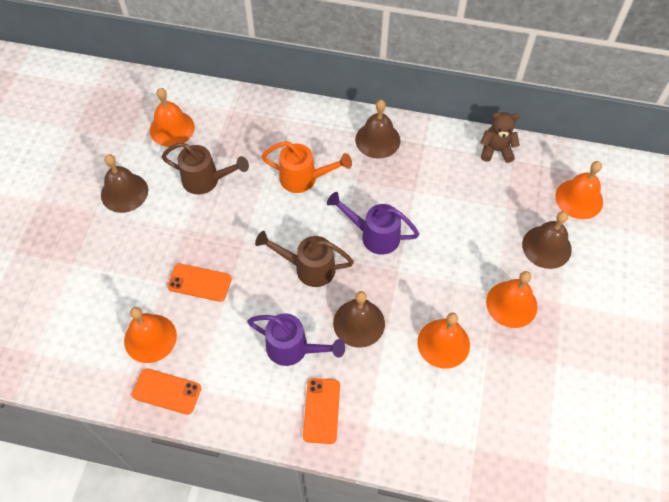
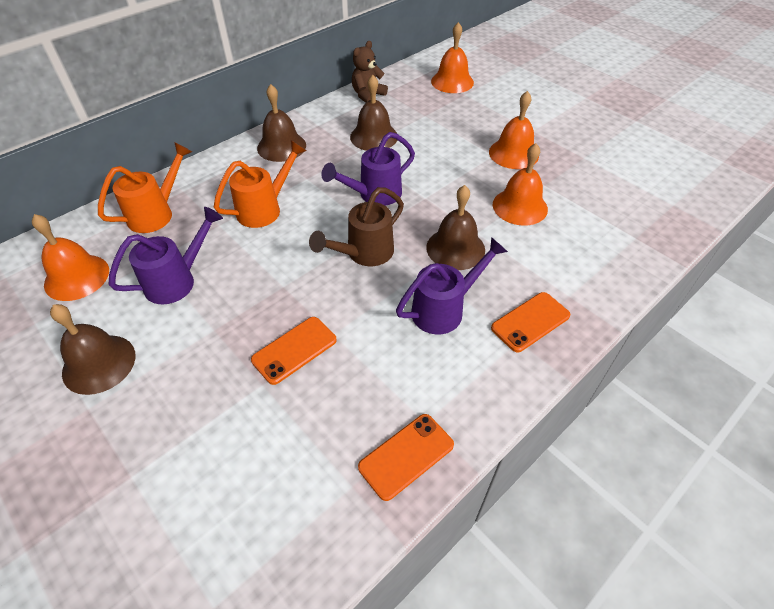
camera: 55 degrees left, 10 degrees down
orange bell [124,307,177,363] -> none
brown watering can [162,142,249,195] -> purple watering can [109,207,223,304]
orange phone [303,378,340,444] -> orange phone turned 75 degrees counterclockwise [491,292,570,352]
brown bell [522,211,572,269] -> brown bell moved to [350,75,397,151]
none -> orange watering can [98,142,192,233]

